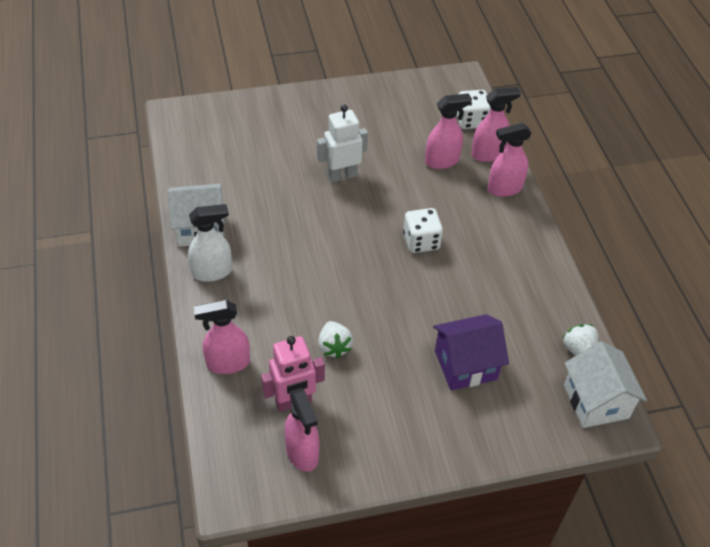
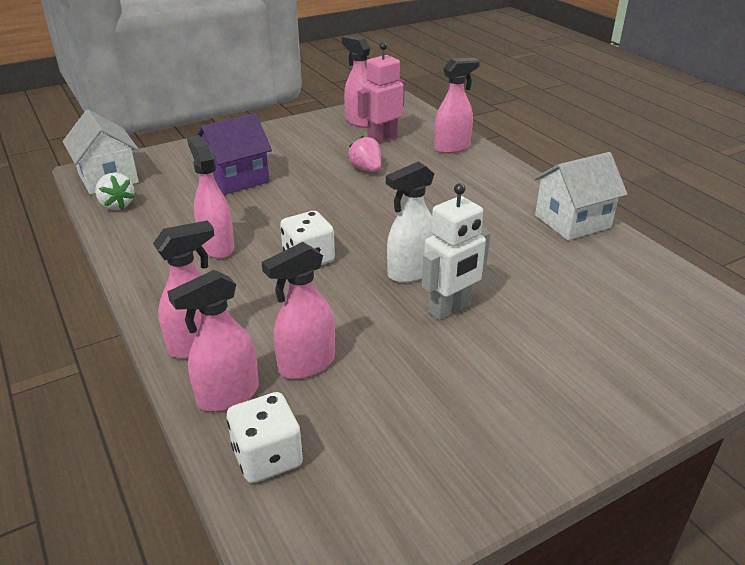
camera: 165 degrees right, 15 degrees down
white spray bottle [188,204,232,282] -> white spray bottle moved to [386,162,434,283]
white strawberry [318,321,353,358] -> pink strawberry [348,136,381,172]
none -> pink spray bottle [187,135,235,259]

